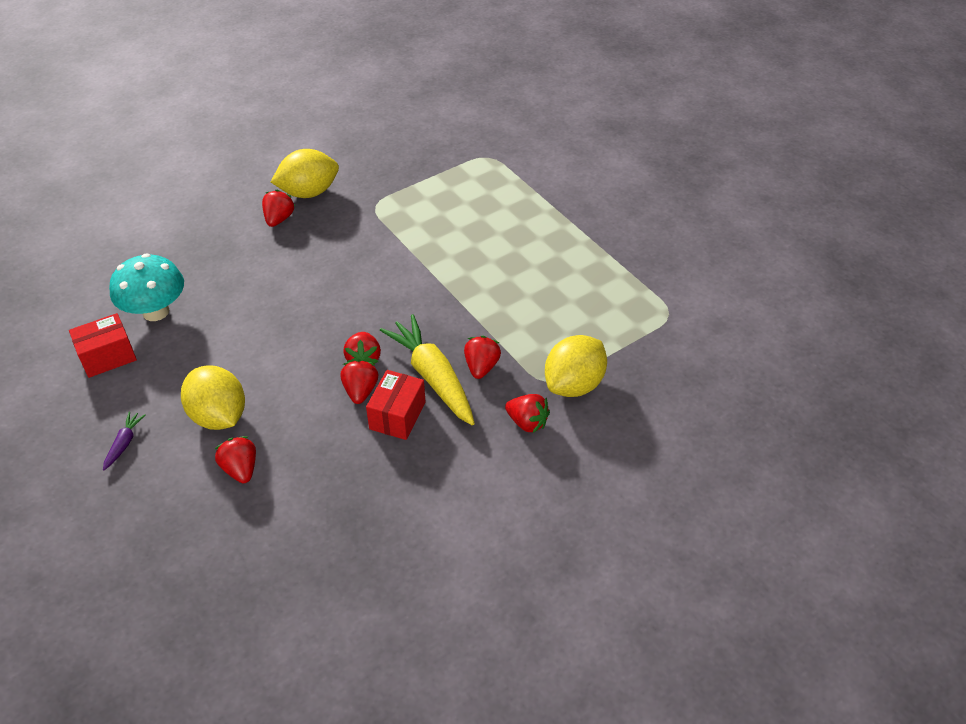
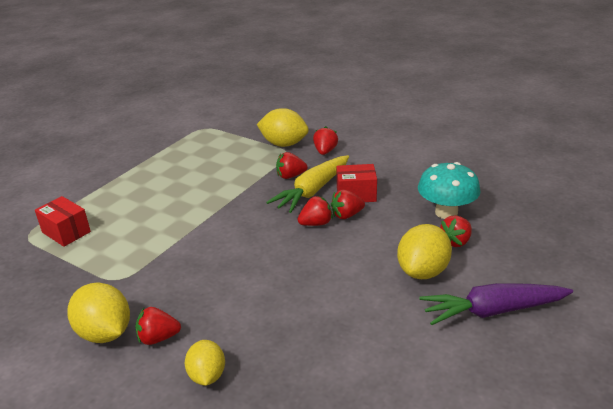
camera: 110 degrees left, 15 degrees down
red box [69,313,137,378] -> red box moved to [35,196,91,247]
purple carrot [103,411,146,470] -> purple carrot [419,283,573,325], size x2.28
turquoise mushroom [109,253,184,321] -> turquoise mushroom moved to [418,162,481,219]
none -> yellow lemon [185,340,225,386]

